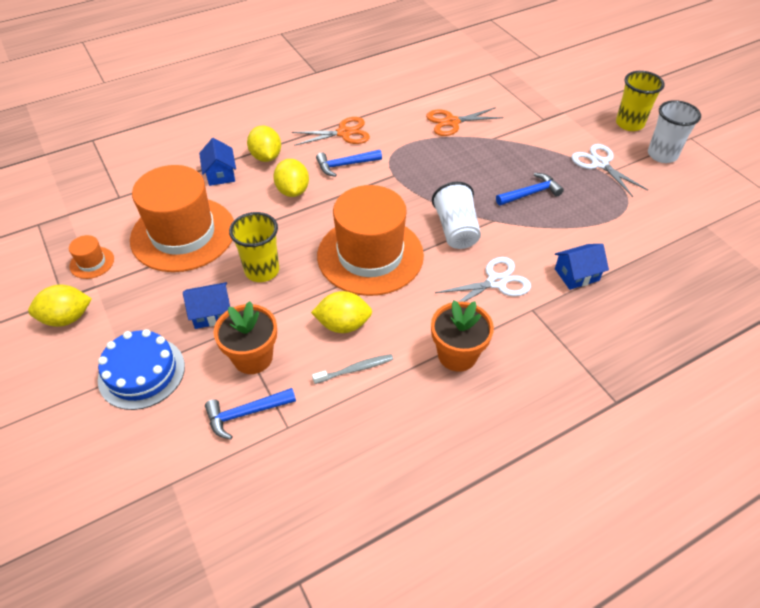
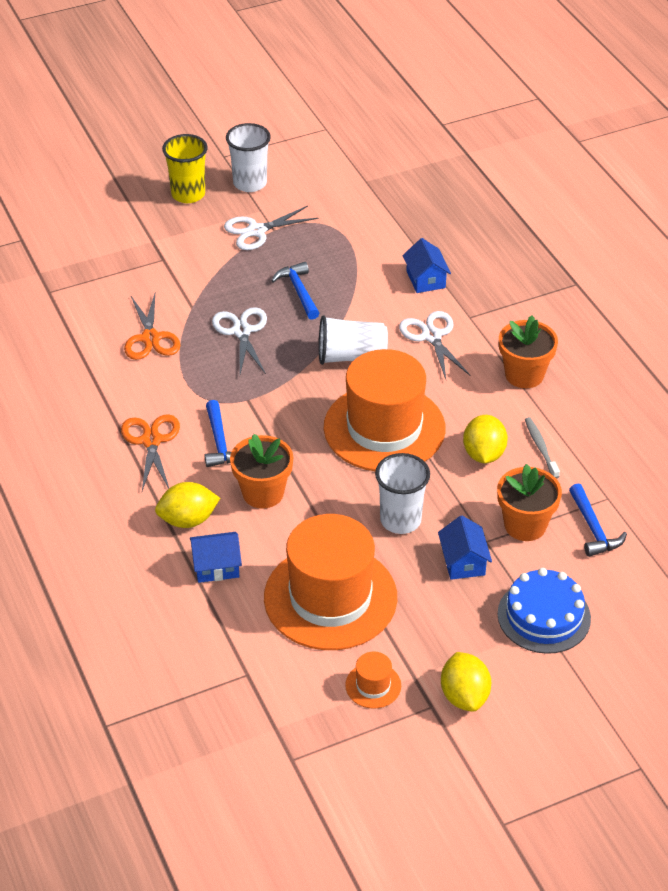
camera: 85 degrees left, 5 degrees down
yellow cup [229,212,279,282] -> white cup [375,453,430,534]
yellow lemon [273,159,309,197] -> orange flower pot [230,434,293,509]
none -> white scissors [212,307,267,374]

